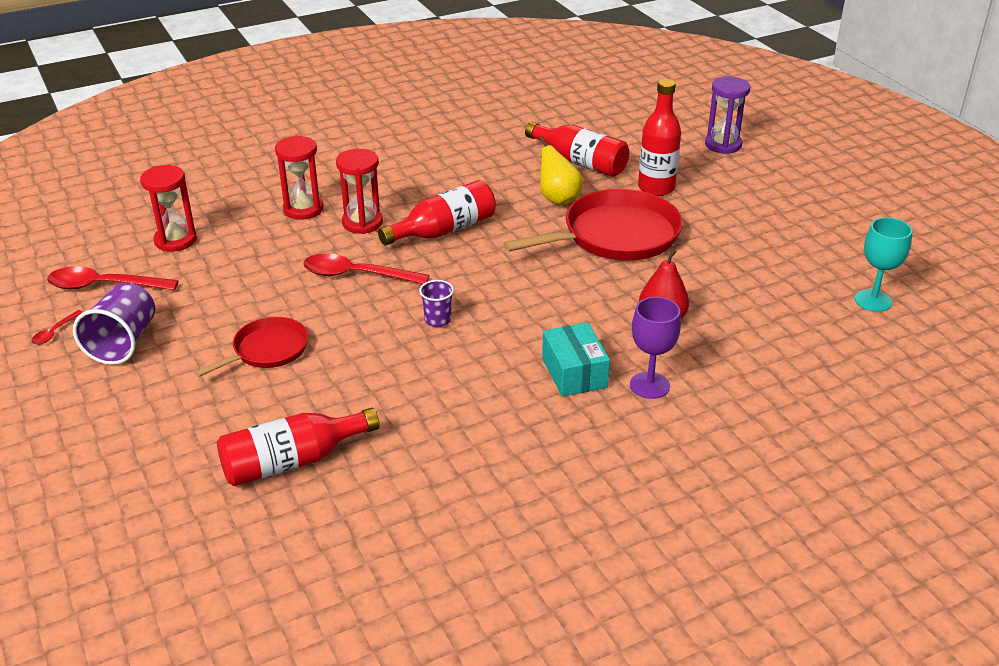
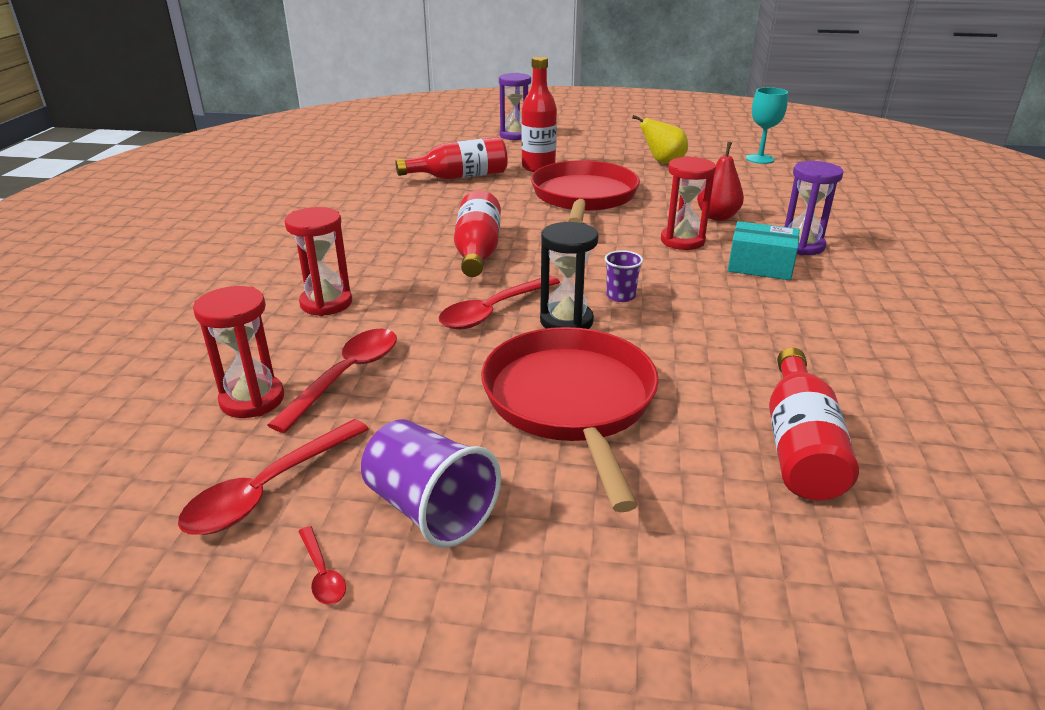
camera: 55 degrees left, 5 degrees down
red pan [195,317,308,377] -> red pan [481,327,659,512], size x1.78
red hourglass [336,149,383,234] -> red hourglass moved to [661,156,716,250]
yellow pear [539,136,583,205] -> yellow pear moved to [632,115,688,164]
purple goblet [630,297,681,399] -> purple hourglass [785,161,843,255]
none -> red spoon [268,328,397,433]
none -> black hourglass [540,222,599,329]

